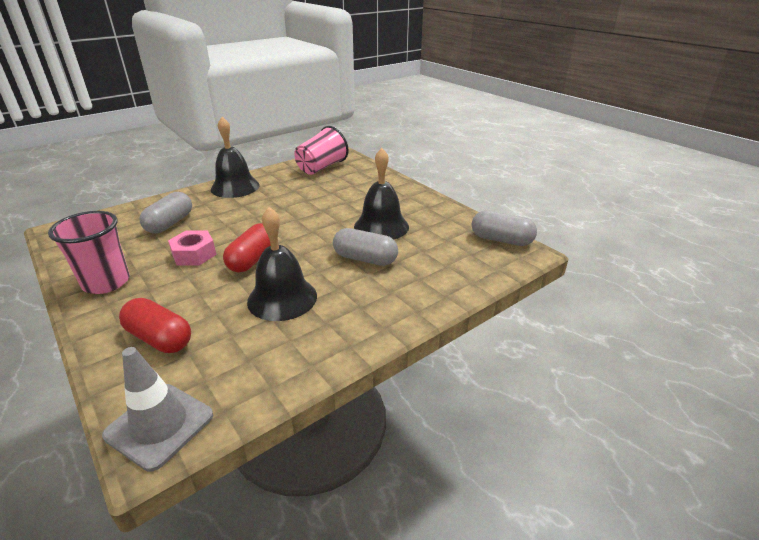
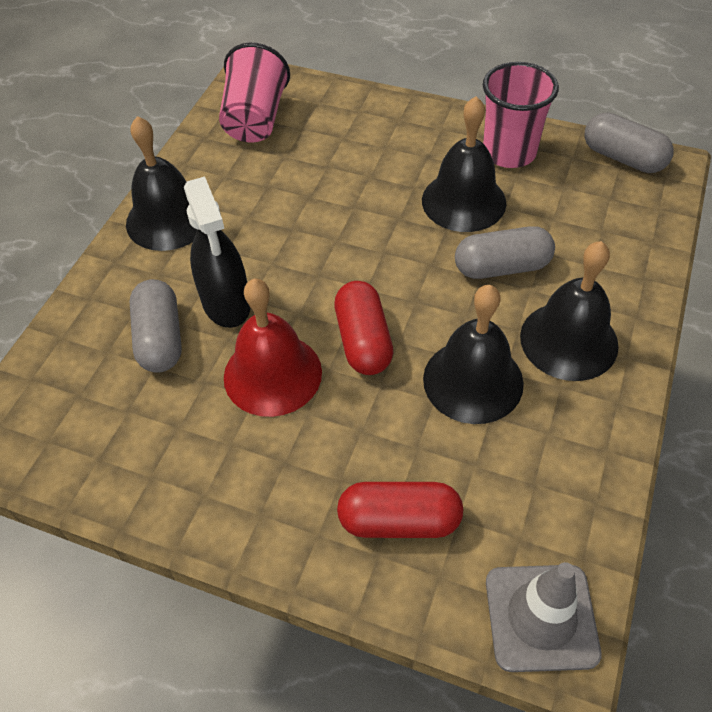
camera: 30 degrees left, 20 degrees up
pink cup [48,211,130,294] -> pink cup moved to [483,62,559,168]
pink nut [168,231,216,266] -> red bell [224,279,322,417]
grey capsule [472,211,537,246] -> grey capsule turned 45 degrees clockwise [584,112,674,173]
none -> black spray bottle [184,176,250,328]
none -> black bell [520,241,619,381]

